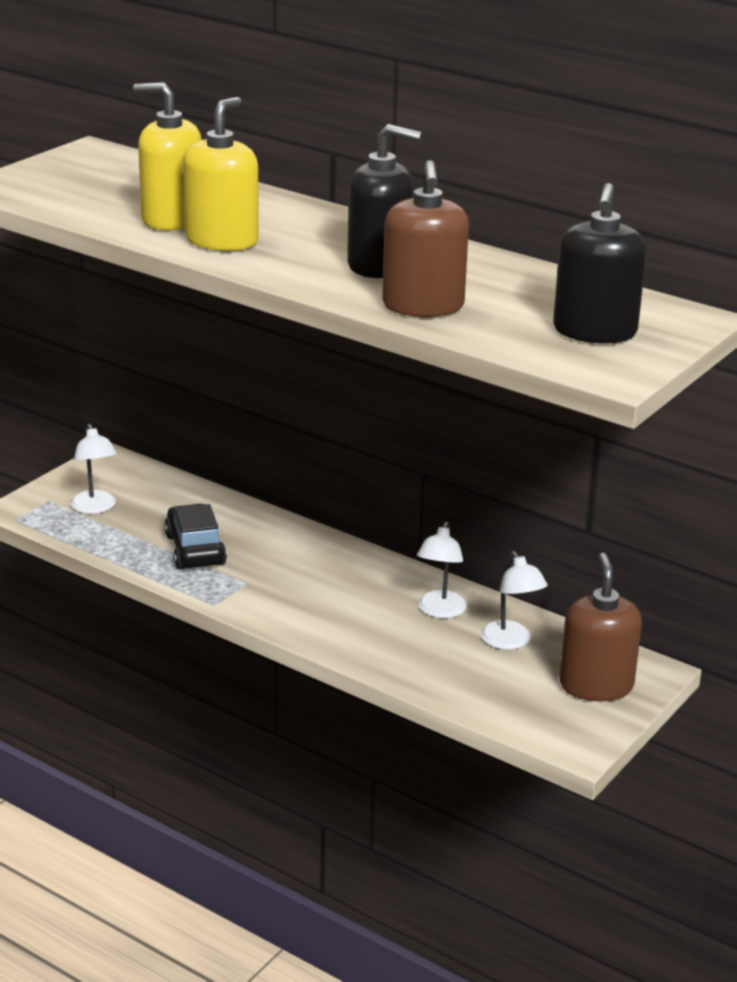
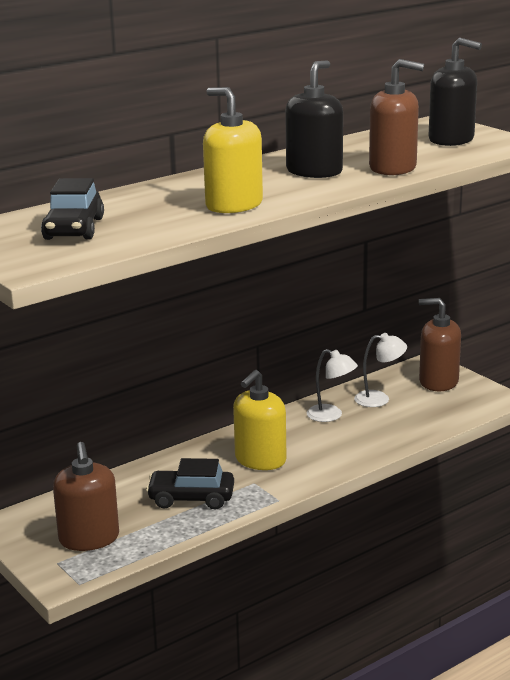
camera: 70 degrees left, 5 degrees down
white lamp [71,424,117,514] -> brown soap dispenser [53,442,119,551]
yellow soap dispenser [133,82,202,230] -> yellow soap dispenser moved to [233,370,287,470]
none -> black car [41,178,104,240]

